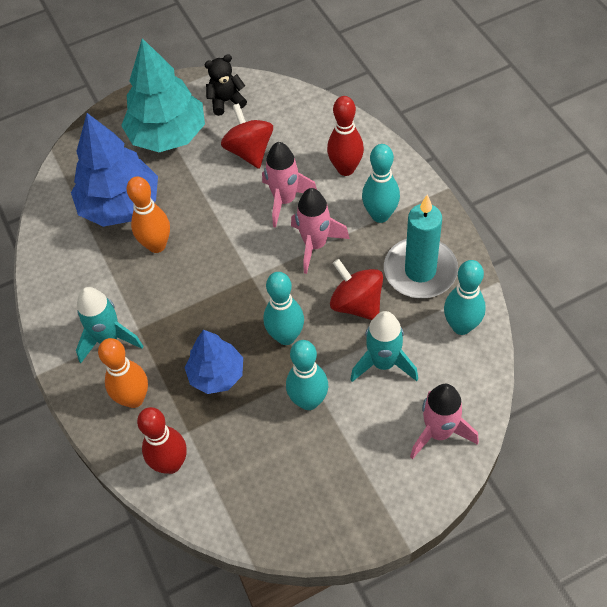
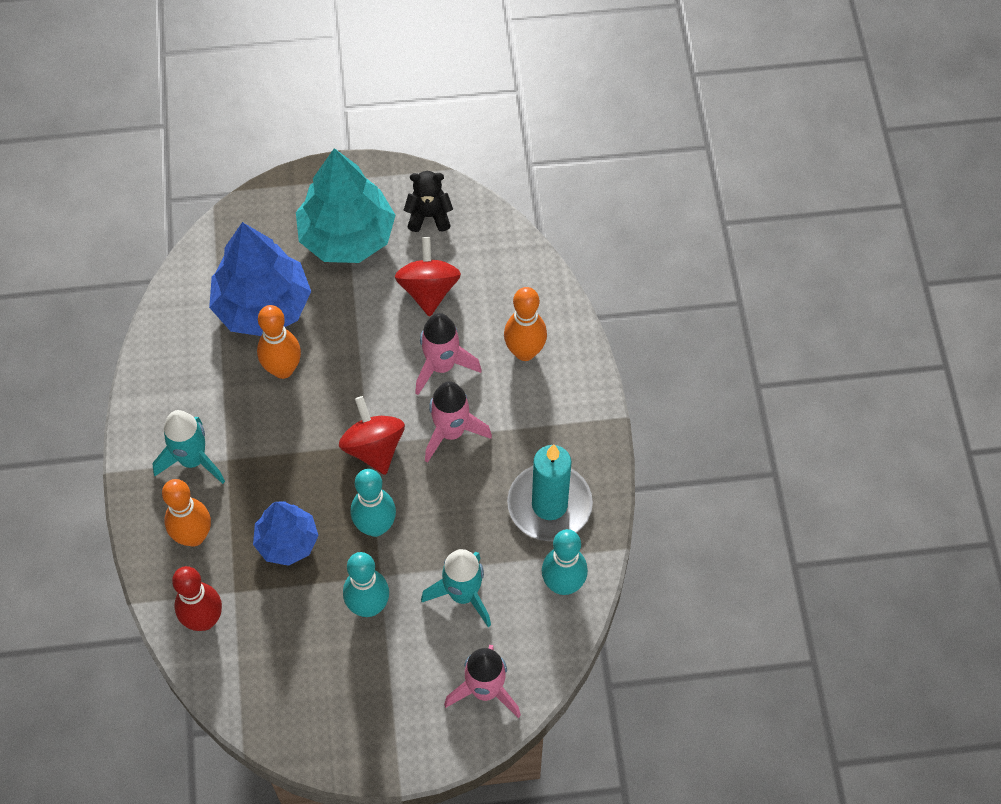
camera: 15 degrees right, 5 degrees up
red bowling pin [327,96,364,176] -> orange bowling pin [504,287,547,361]
red spinning top [330,259,383,320] -> red spinning top moved to [339,396,405,475]
turquoise bowling pin [362,144,400,223] -> none

